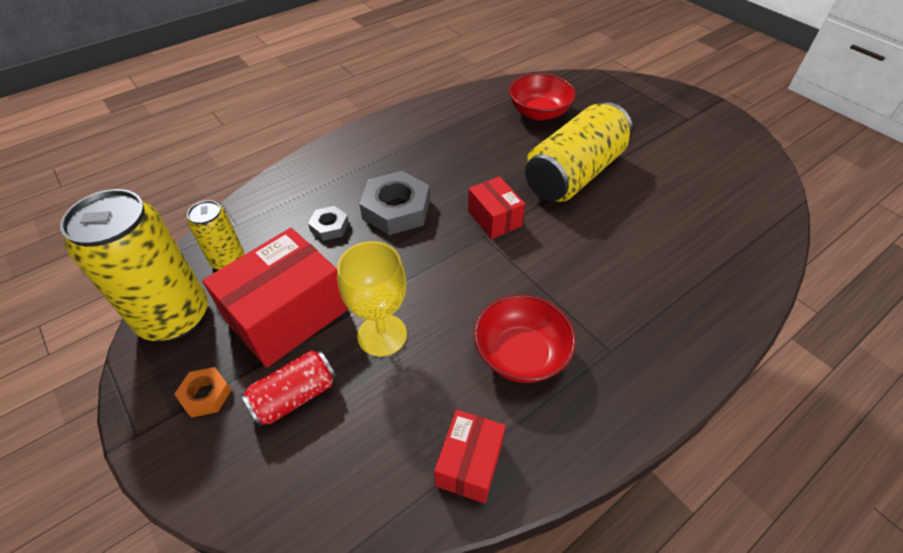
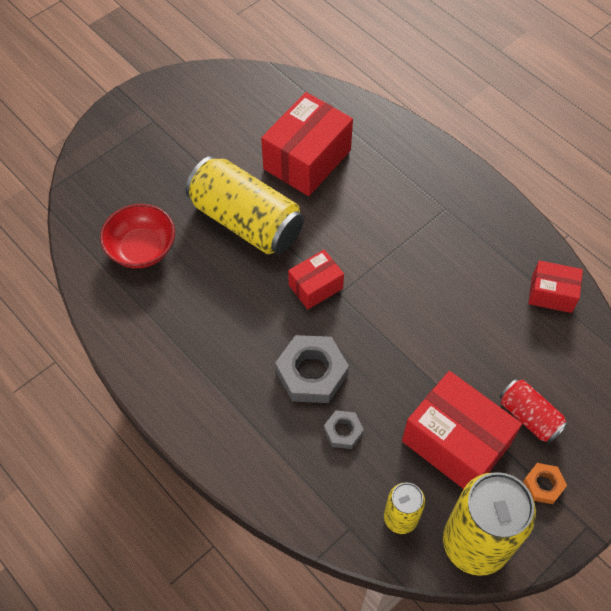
camera: 95 degrees left, 10 degrees up
yellow goblet [337,241,407,357] -> none
red bowl [474,295,576,383] -> none
none -> red box [261,92,353,196]

